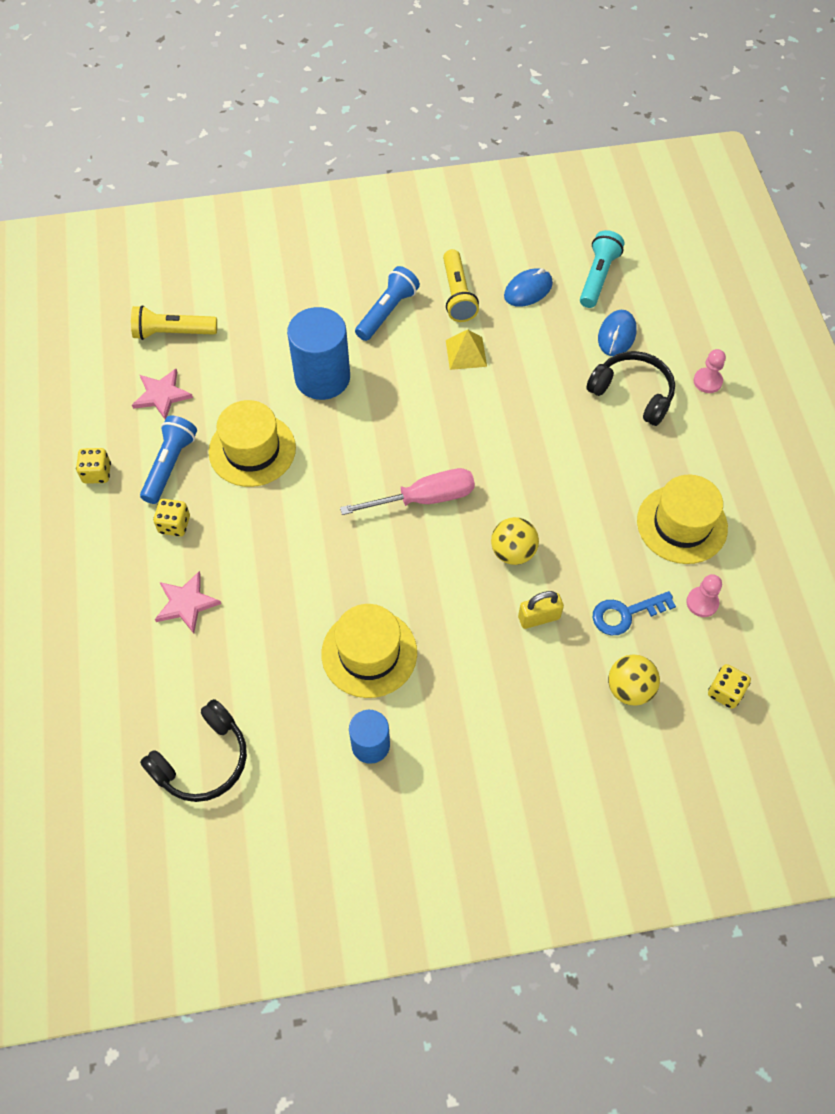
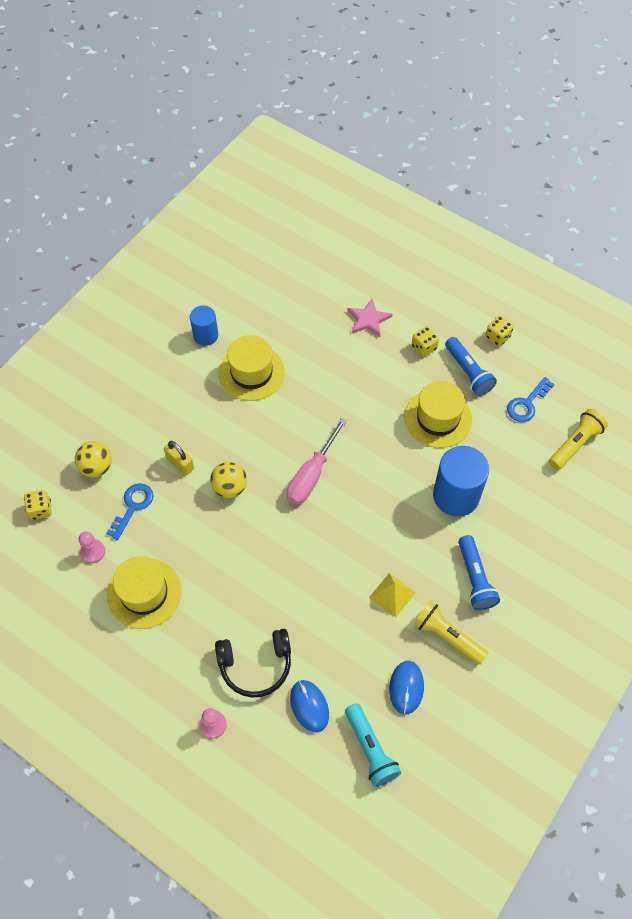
camera: 135 degrees right, 0 degrees up
pink star [132,369,193,419] -> blue key [507,377,555,422]
black headphones [140,699,247,802] -> none
yellow padlock [518,591,564,629] -> yellow padlock turned 75 degrees counterclockwise [164,441,194,475]

